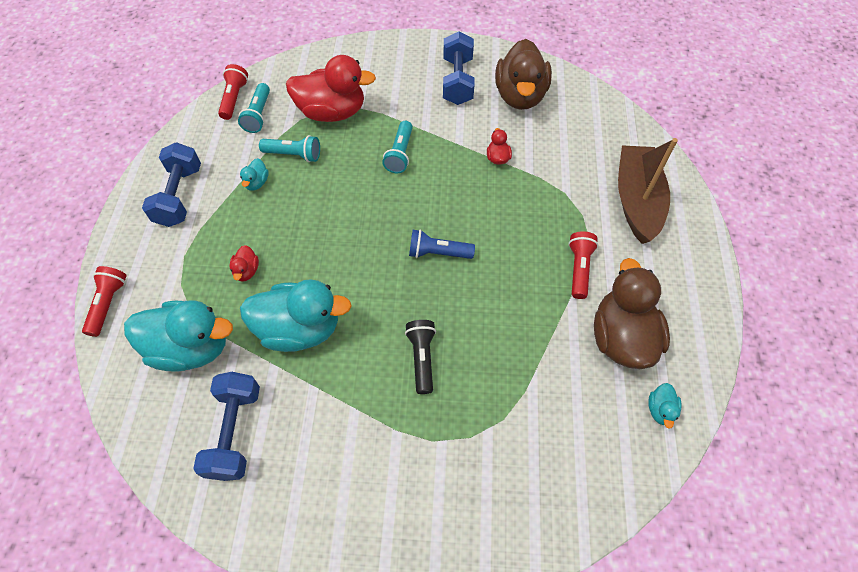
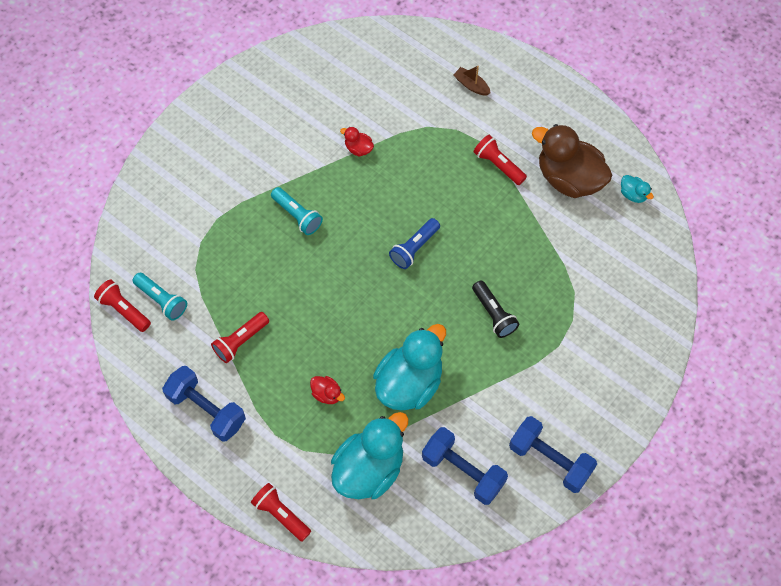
camera: 55 degrees left, 5 degrees up
turquoise duck [240,158,269,191] -> red flashlight [211,312,269,363]
turquoise flashlight [259,135,320,162] -> none
red duck [286,55,376,122] -> none
black flashlight [405,320,436,394] -> black flashlight turned 150 degrees counterclockwise [472,280,519,338]
blue dumbbell [443,31,475,105] -> blue dumbbell moved to [509,416,597,493]
brown duck [495,39,552,110] -> none
brown boat [618,138,678,244] -> brown boat [453,66,491,96], size x0.41

